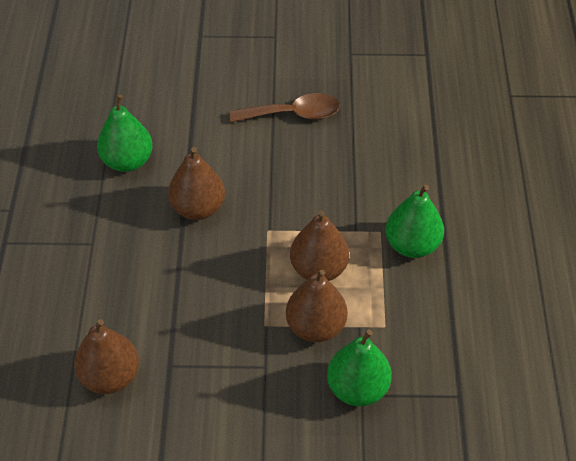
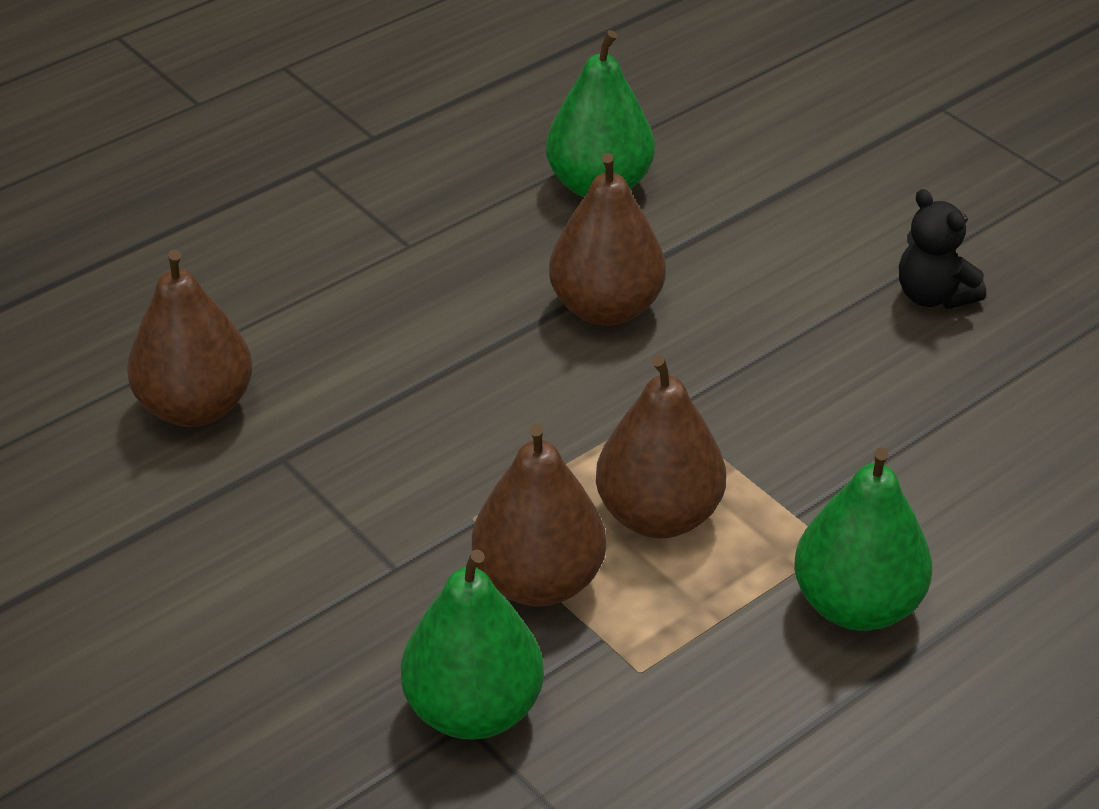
camera: 50 degrees right, 10 degrees down
brown spoon [229,93,340,122] -> black teddy bear [899,189,986,309]

